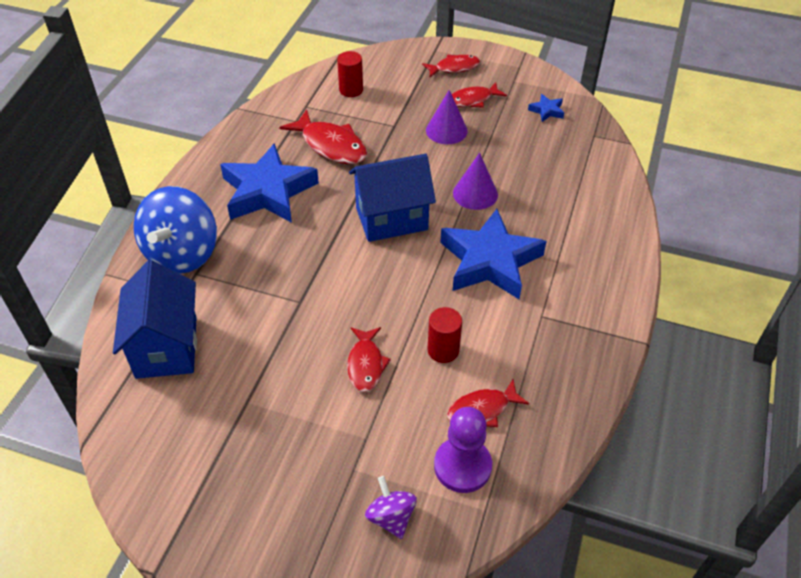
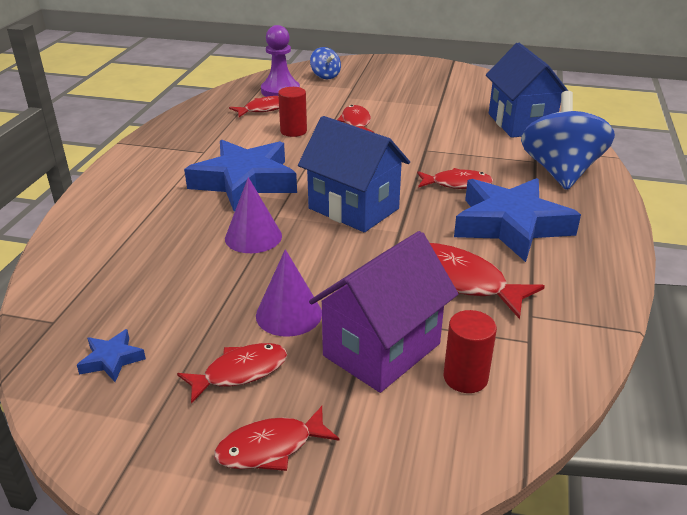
camera: 175 degrees right, 15 degrees down
blue house [349,154,436,242] -> blue house turned 60 degrees clockwise [298,116,410,232]
purple spinning top [365,476,417,539] -> blue spinning top [310,47,341,79]
none -> purple house [309,231,458,393]
none -> red fish [417,168,493,189]

